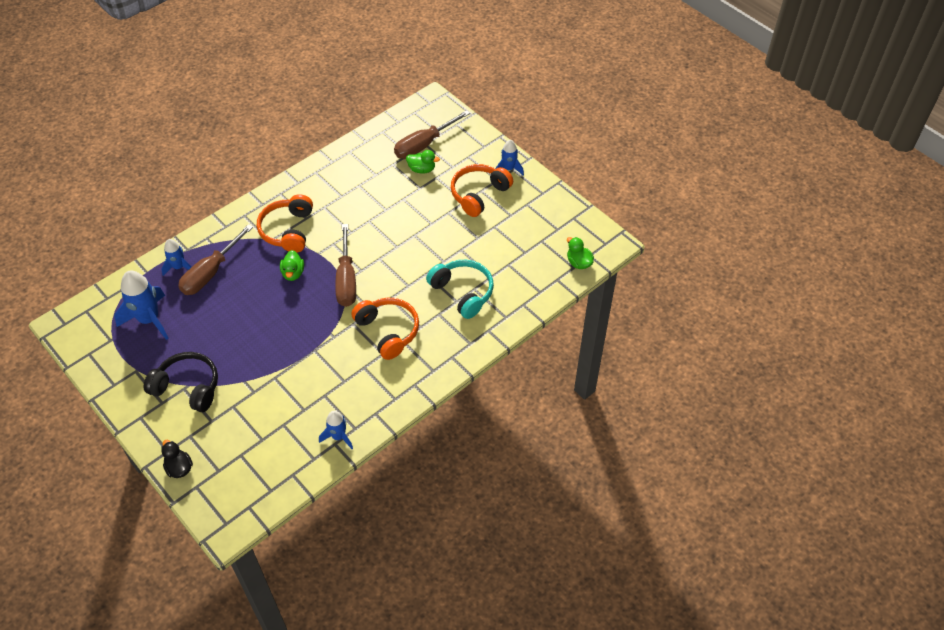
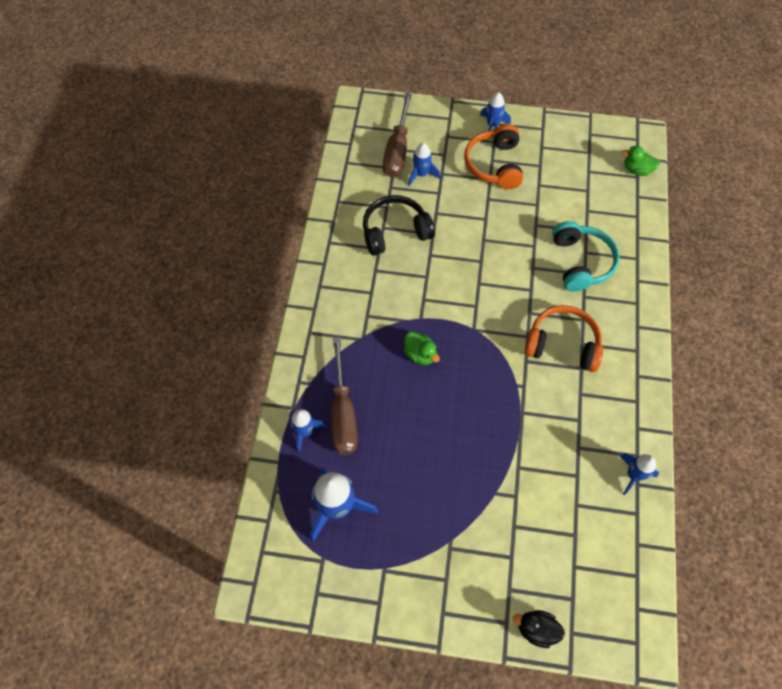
camera: 40 degrees left, 10 degrees up
black headphones [144,352,218,412] -> black headphones moved to [363,195,435,256]
orange headphones [257,194,313,253] -> none
brown screwdriver [335,224,356,307] -> none
green duck [406,150,440,174] -> blue rocket [408,143,440,186]
turquoise headphones [426,260,494,319] -> turquoise headphones turned 75 degrees clockwise [552,221,619,292]

